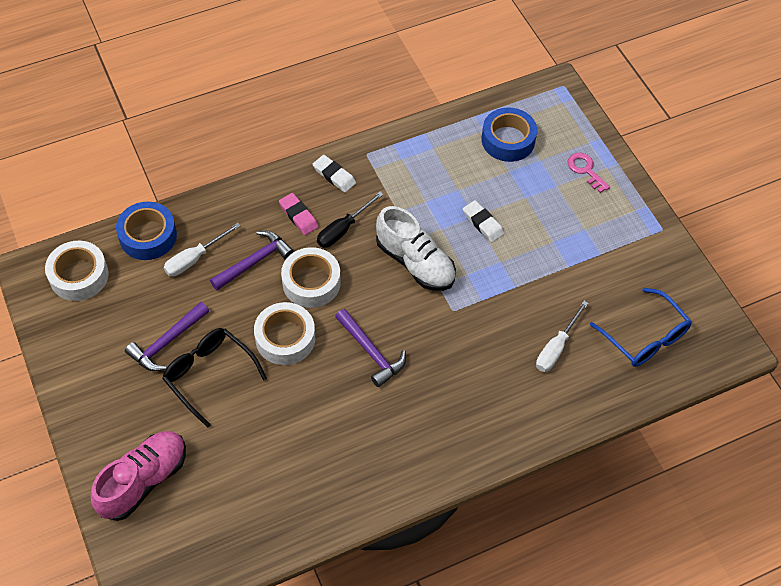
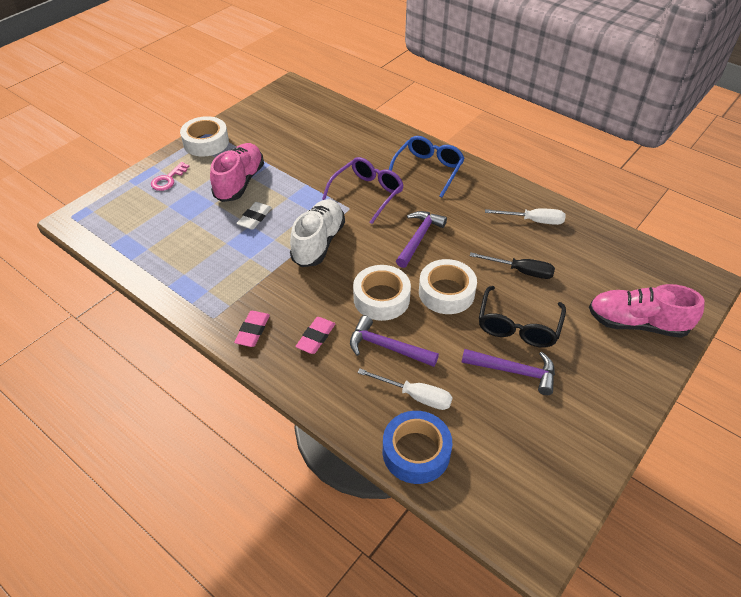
camera: 115 degrees left, 10 degrees down
white tape [45,241,109,301] -> white tape moved to [180,116,229,157]
white eraser [313,155,356,193] -> pink eraser [234,311,270,347]
black screwdriver [317,192,384,248] -> black screwdriver moved to [470,252,555,279]
blue tape [482,108,537,162] -> none
white screwdriver [536,301,589,372] -> white screwdriver moved to [485,208,566,225]
blue glasses [590,288,692,367] -> blue glasses moved to [389,136,465,197]
none -> pink shoe [210,143,264,202]
none -> purple glasses [322,157,404,224]

